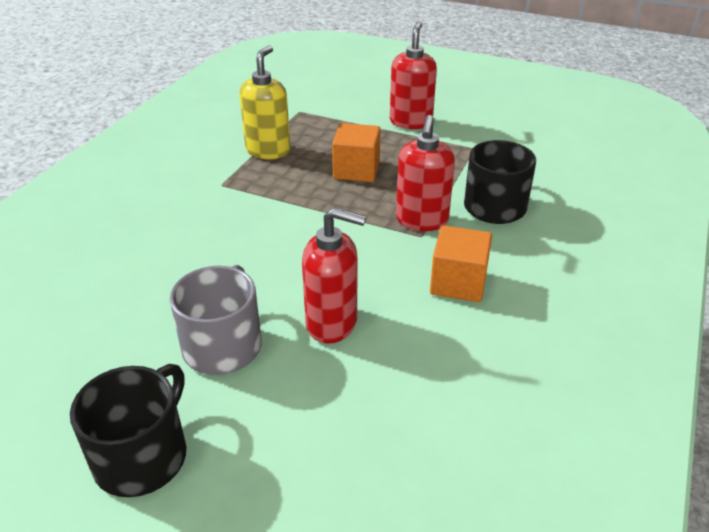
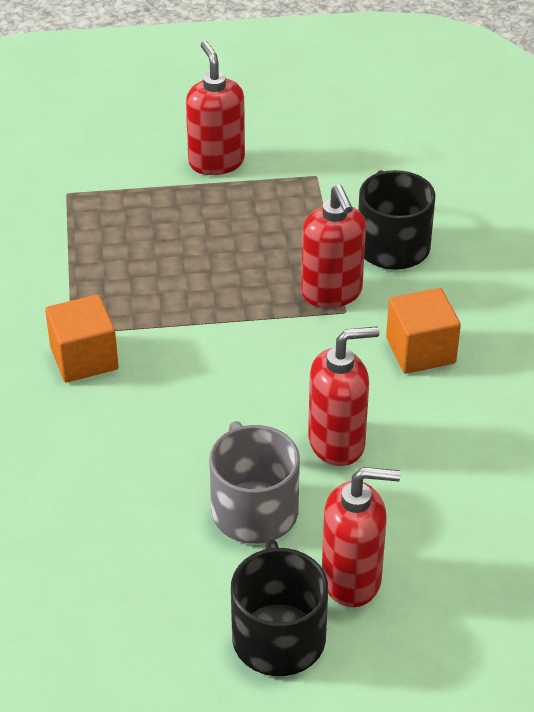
camera: 30 degrees left, 5 degrees up
yellow soap dispenser [239,45,290,159] -> none
orange cube [332,123,381,182] -> orange cube moved to [45,295,118,382]
none -> red soap dispenser [322,467,401,607]

